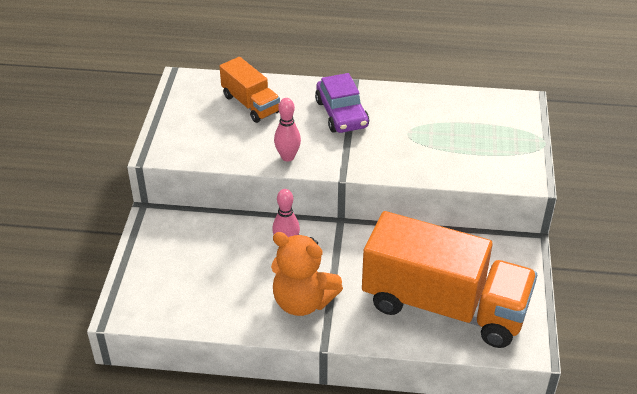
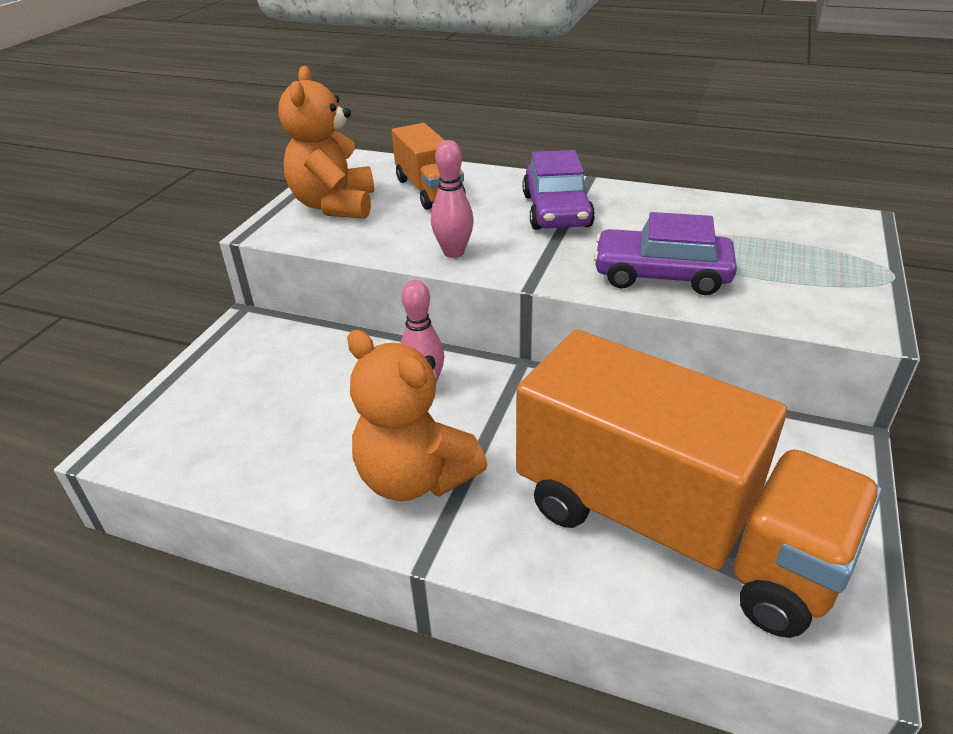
camera: 15 degrees right, 5 degrees down
none -> orange teddy bear [278,66,374,219]
none -> purple car [593,212,737,295]

